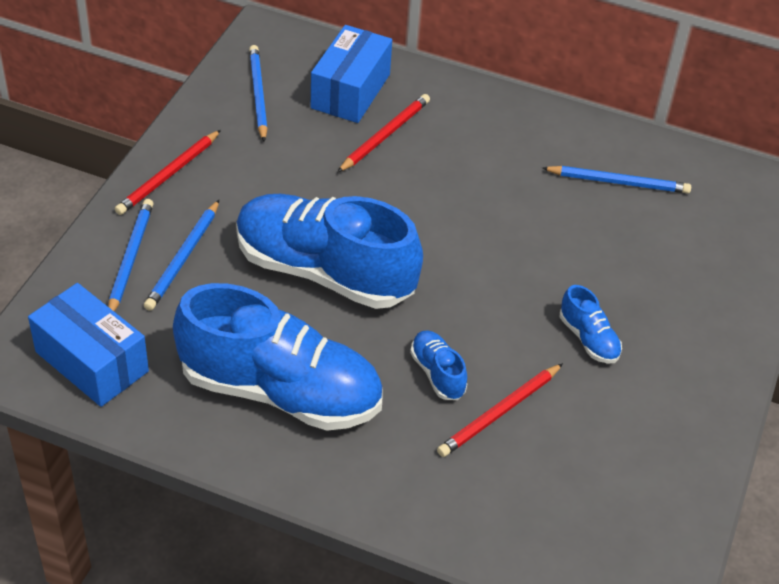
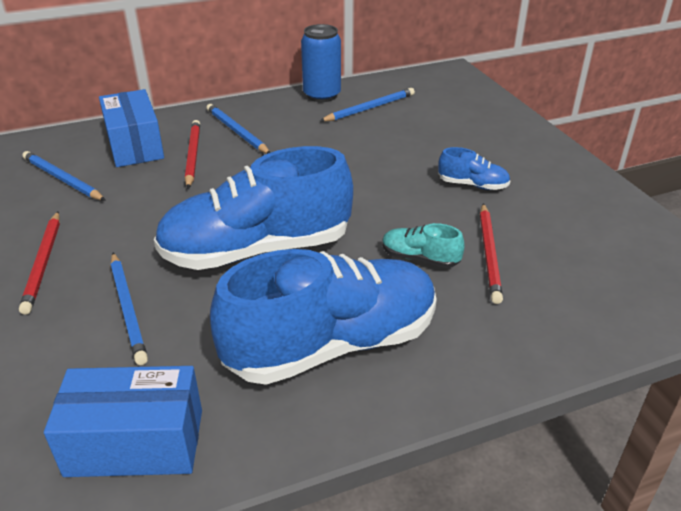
camera: 40 degrees left, 10 degrees down
blue pencil [108,199,154,312] -> blue pencil moved to [207,104,270,154]
blue shoe [410,330,467,400] -> turquoise shoe [382,223,464,268]
none -> blue can [301,24,341,102]

